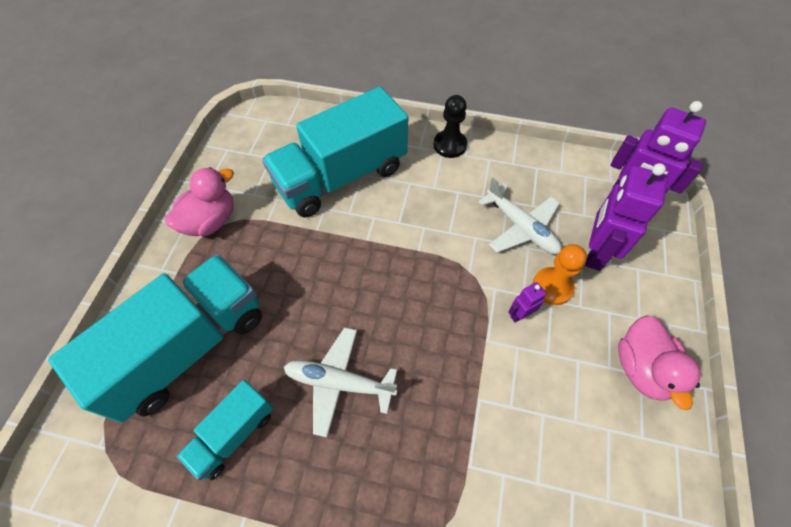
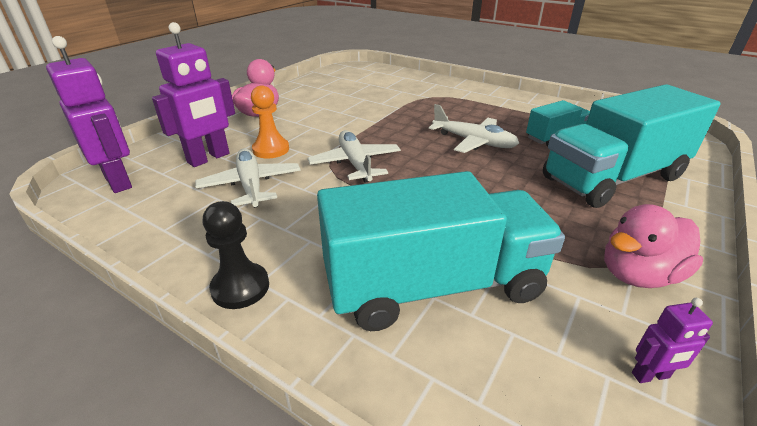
camera: 160 degrees left, 25 degrees down
purple robot [508,282,546,322] -> purple robot moved to [632,298,713,383]
none -> white plane [308,130,401,183]

